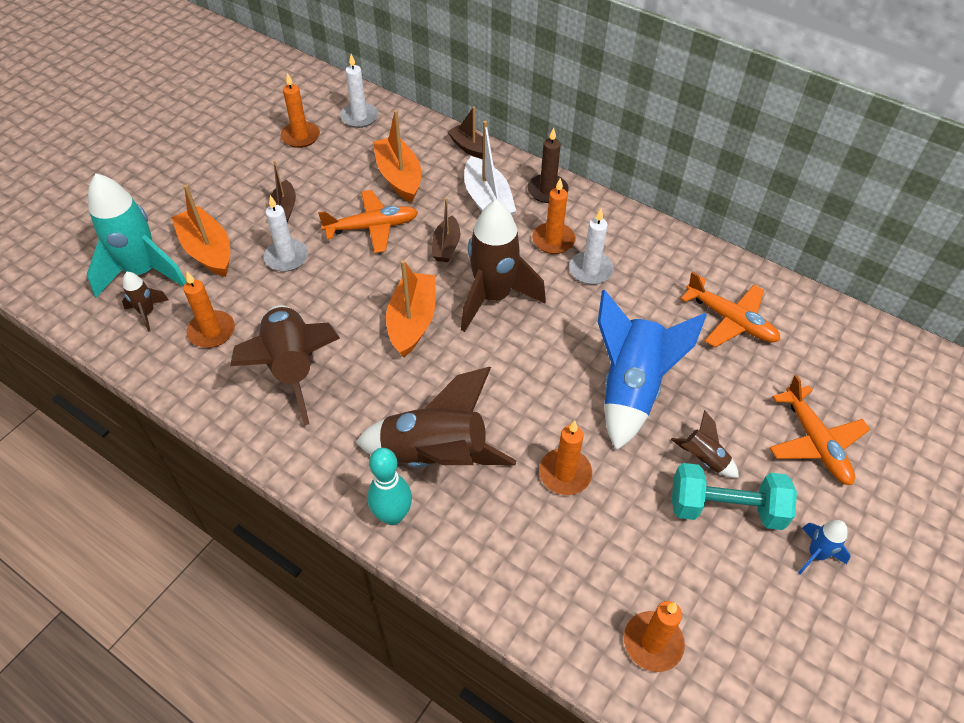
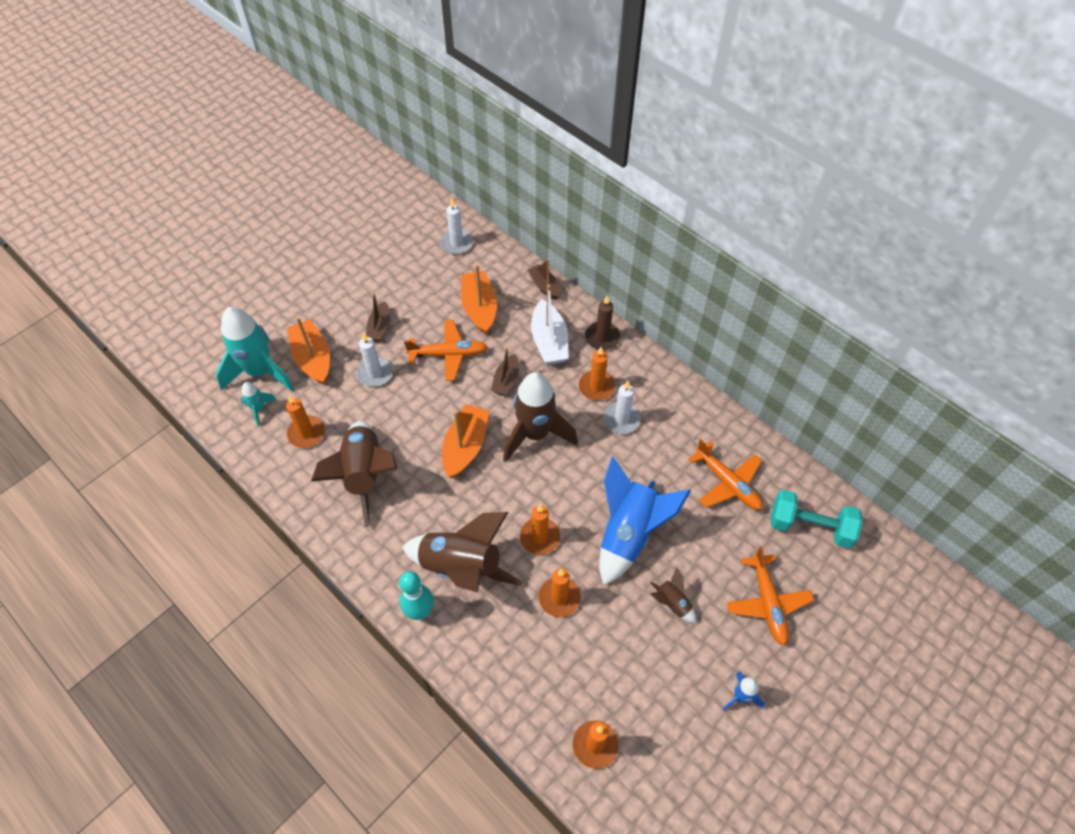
camera: 10 degrees right, 5 degrees up
brown rocket [122,272,169,332] -> turquoise rocket [240,382,277,426]
orange candle [281,73,320,148] -> orange candle moved to [520,505,560,555]
turquoise dumbbell [672,463,797,530] -> turquoise dumbbell moved to [771,489,863,548]

